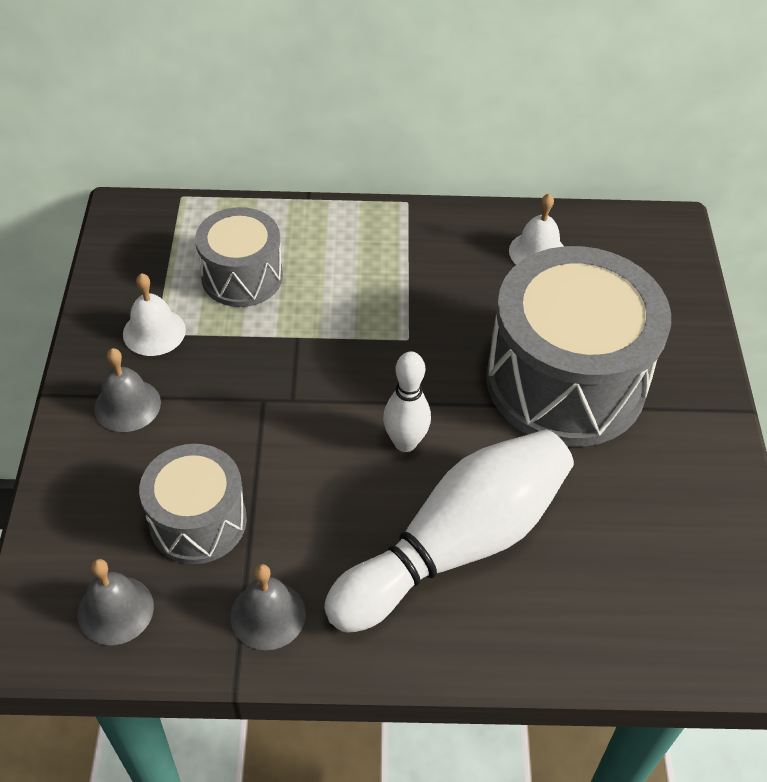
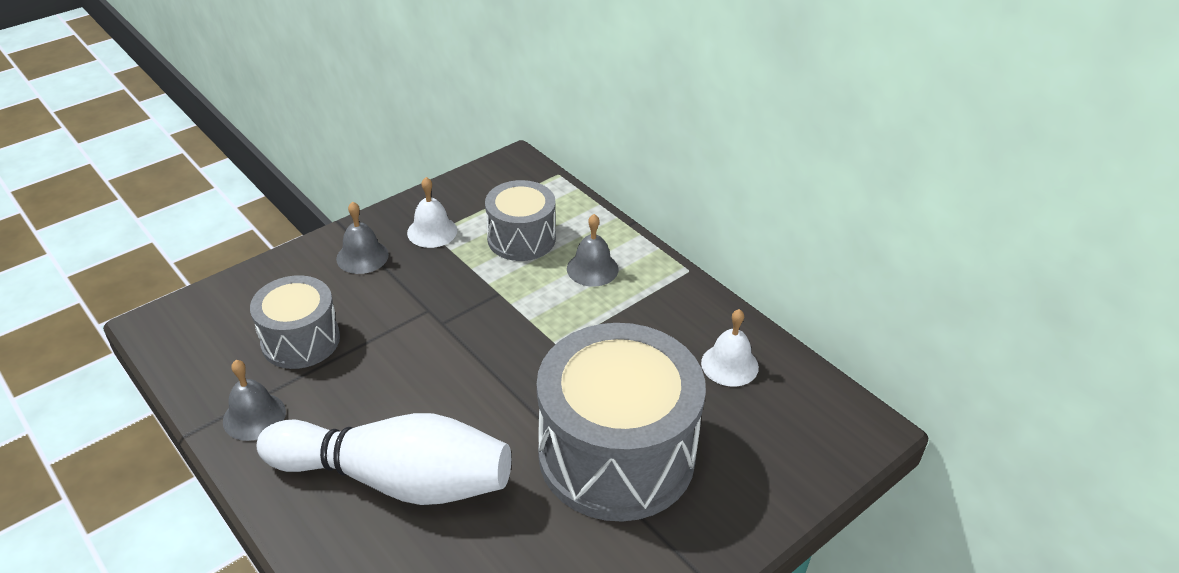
camera: 50 degrees right, 10 degrees down
grey bell [78,559,154,645] -> grey bell moved to [567,214,618,287]
white bowling pin [383,351,431,452] -> none

